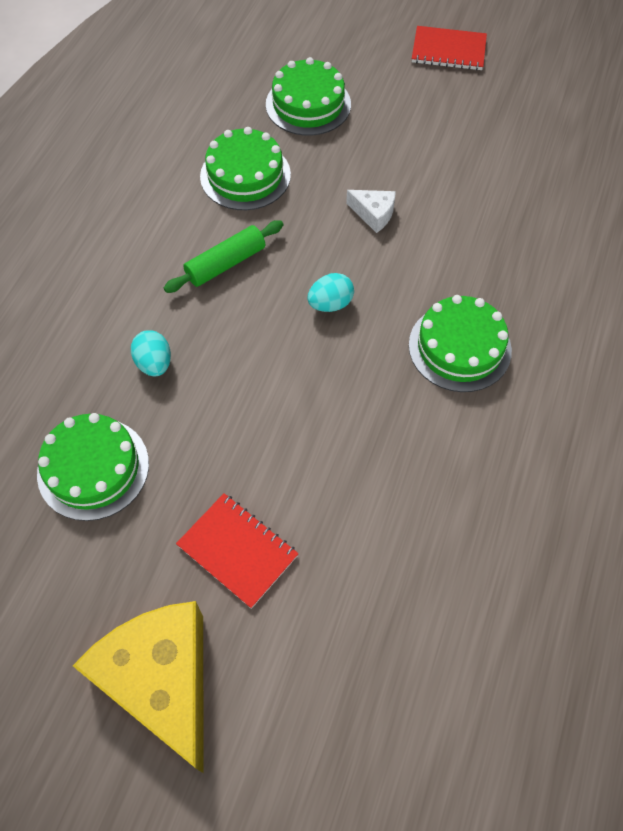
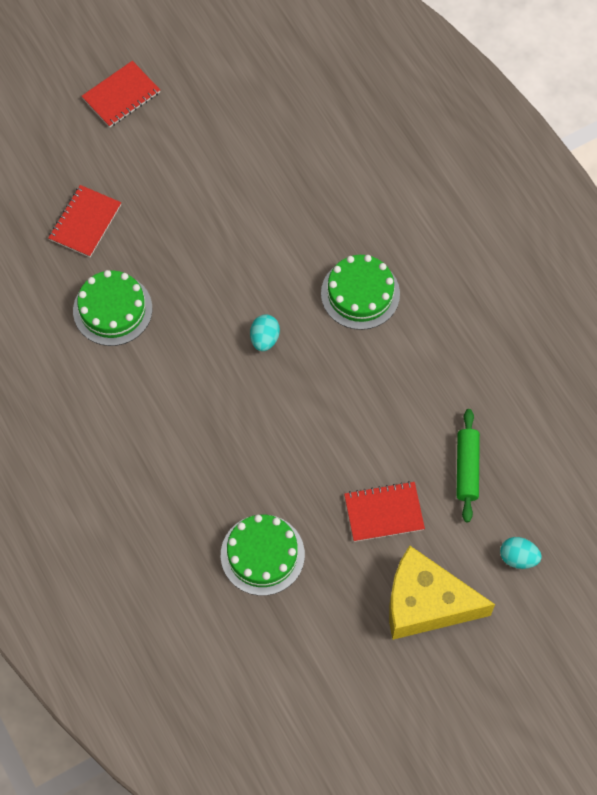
camera: 50 degrees left, 5 degrees up
turquoise egg [131,330,171,376] -> turquoise egg moved to [500,537,542,569]
green rolling pin [164,220,283,293] -> green rolling pin moved to [457,409,480,522]
green cake [266,57,351,136] -> red notebook [48,185,121,257]
white cheese [346,190,396,233] -> none

